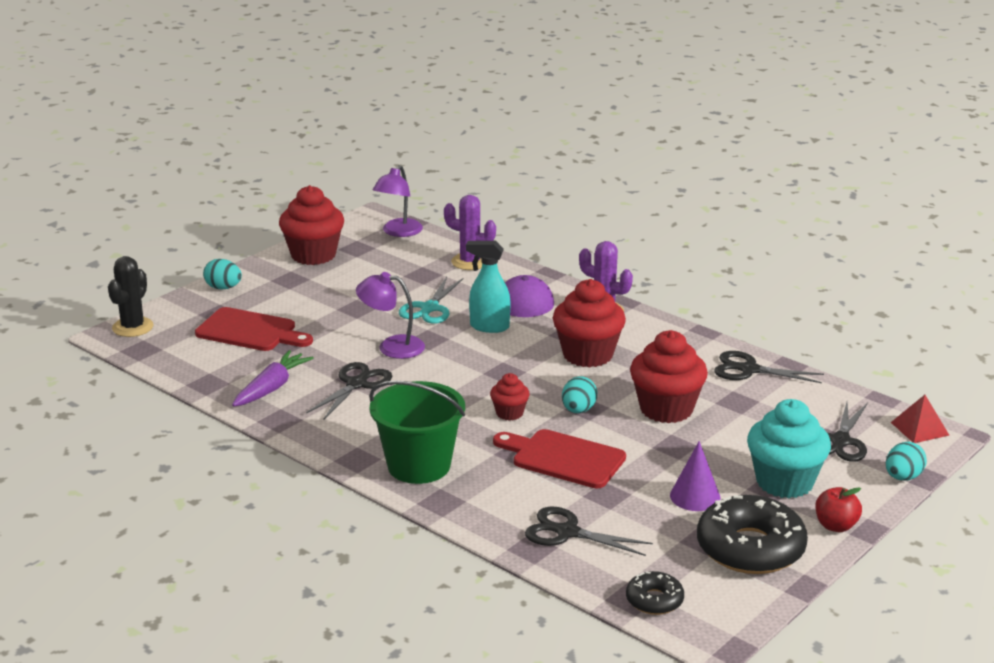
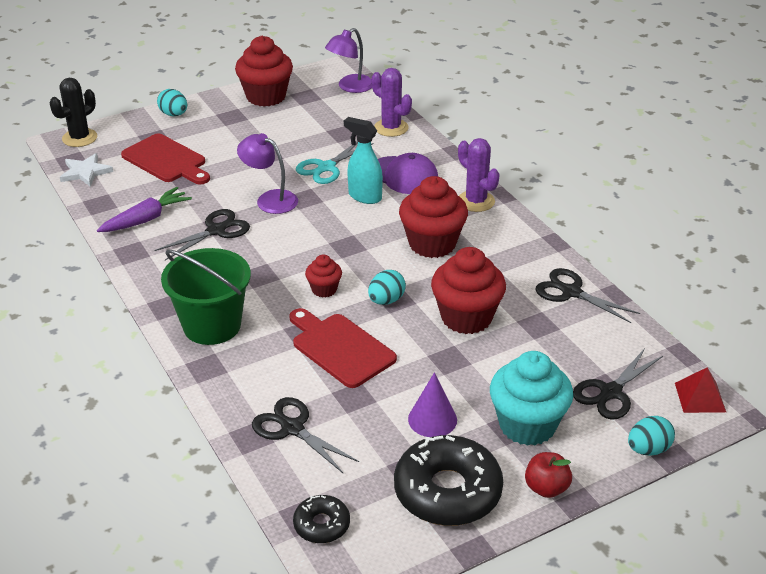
camera: 20 degrees right, 10 degrees up
none -> white star [60,153,113,187]

